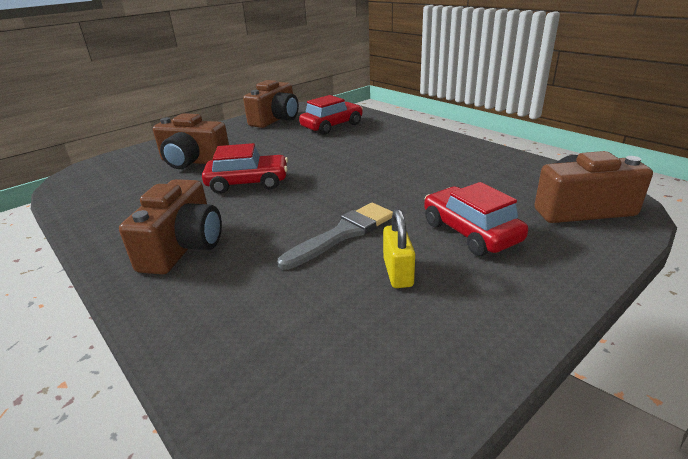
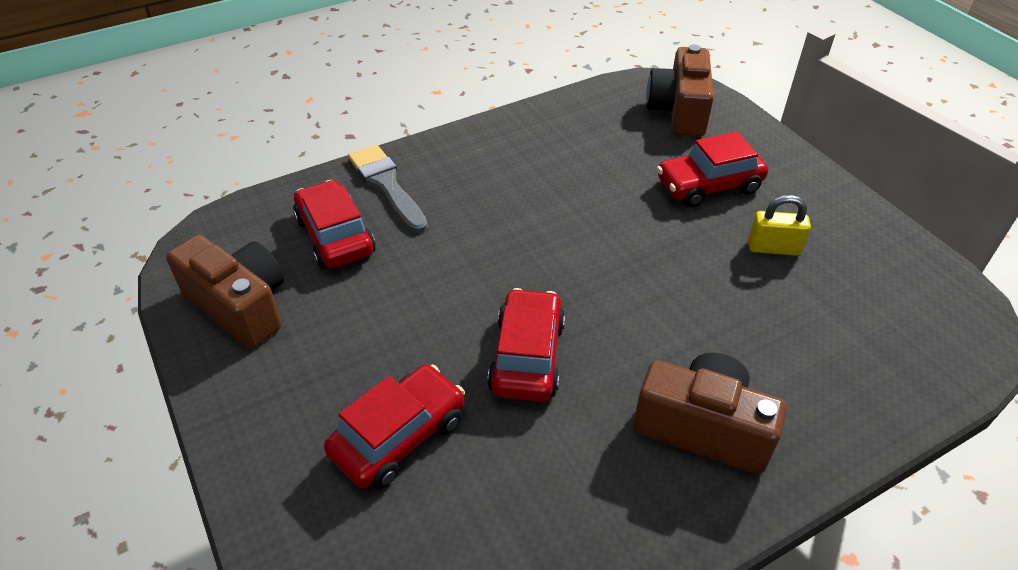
camera: 80 degrees left, 15 degrees up
brown camera [153,113,229,169] -> red car [324,365,465,489]
grey brush [278,203,393,270] -> grey brush moved to [348,144,428,233]

